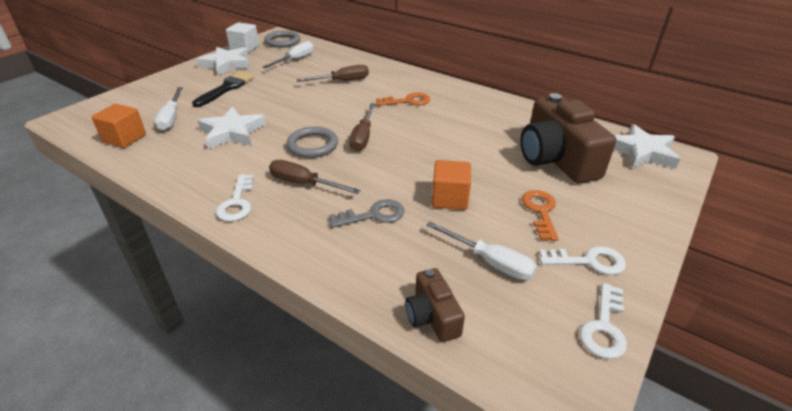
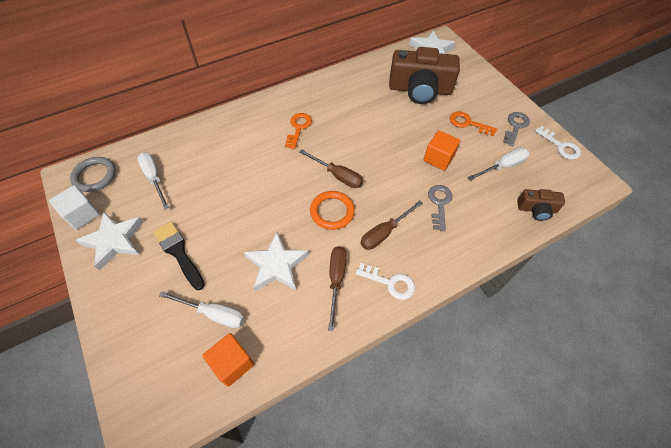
camera: 65 degrees left, 20 degrees up
grey ring [287,126,338,158] -> orange ring [310,191,355,230]
brown screwdriver [296,65,369,82] -> brown screwdriver moved to [328,246,347,331]
white key [539,246,626,275] -> grey key [503,112,530,146]

